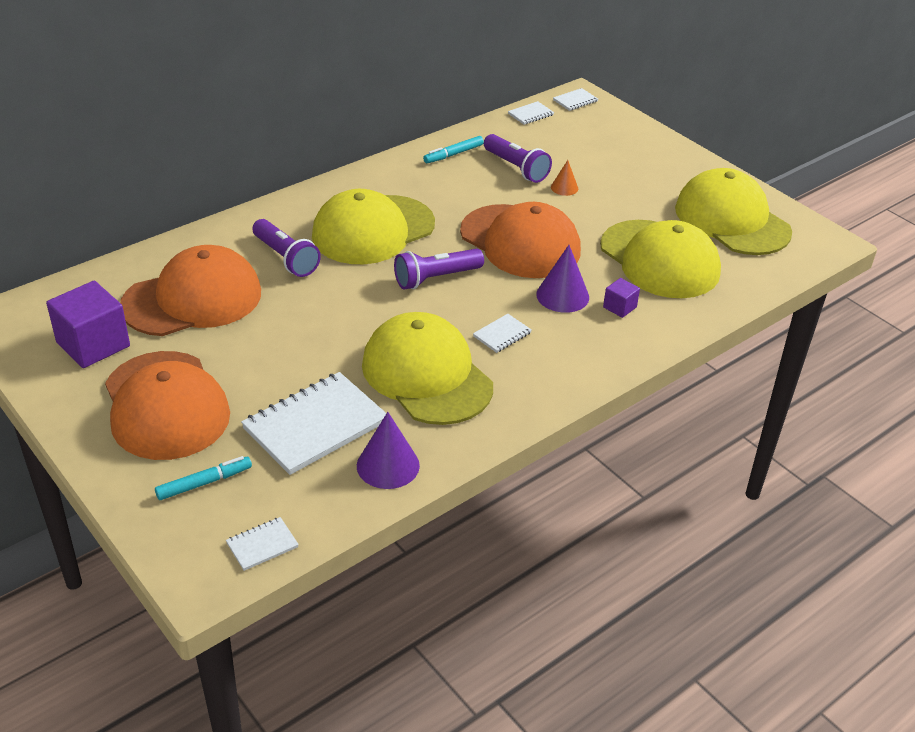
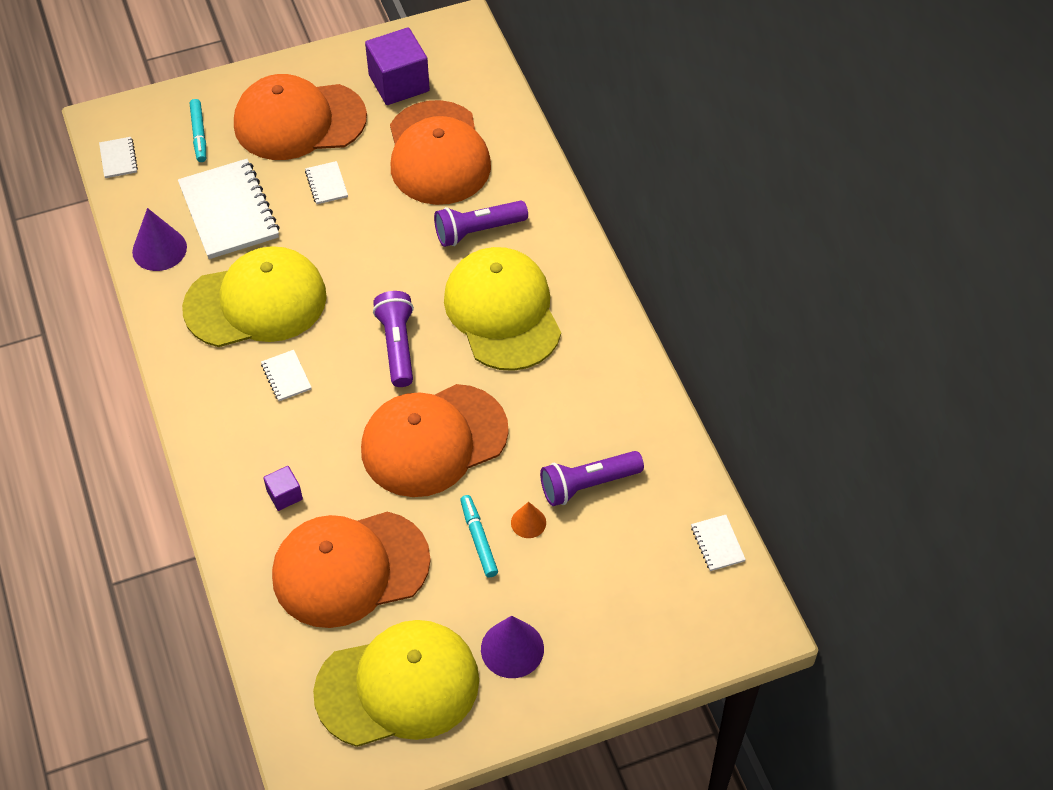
camera: 110 degrees right, 15 degrees up
turquoise marker [423,136,484,163] -> turquoise marker moved to [460,495,498,578]
purple cone [536,245,589,313] -> purple cone moved to [481,616,544,678]
white notebook [553,88,598,111] -> white notebook moved to [305,161,348,204]
yellow cap [600,220,721,298] -> orange cap [272,512,431,628]

